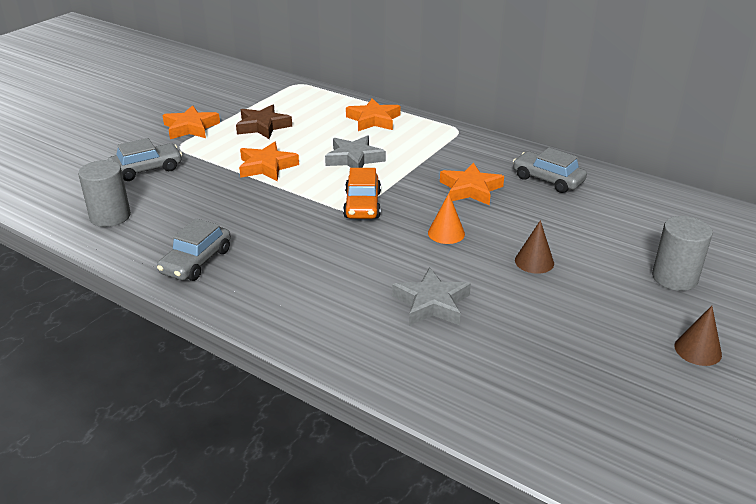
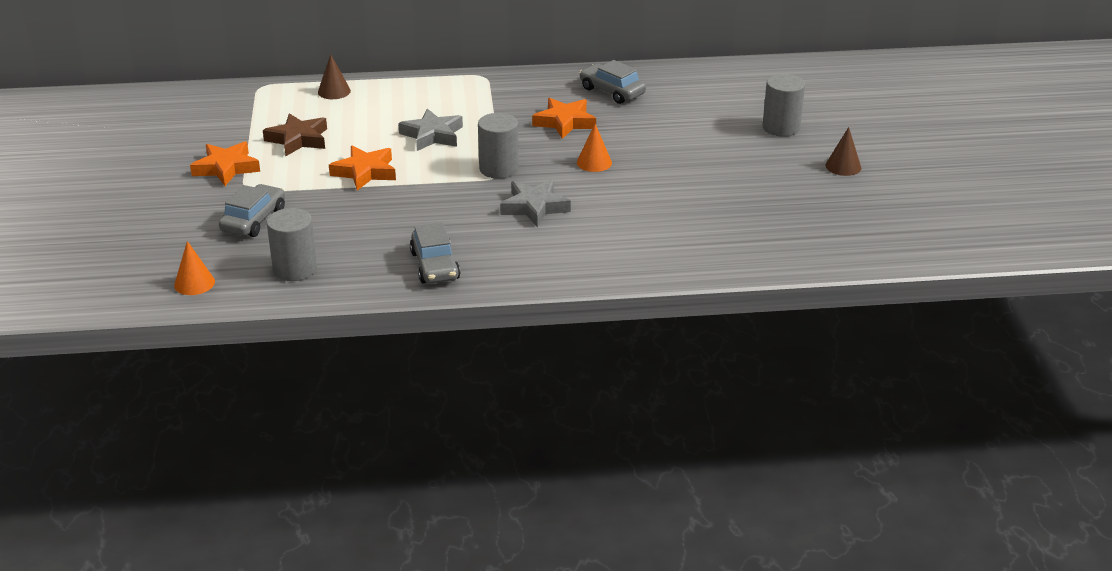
camera: 40 degrees left, 0 degrees up
orange car [343,168,381,219] -> grey cylinder [478,113,519,179]
orange star [346,98,401,131] -> none
grey star [392,267,471,326] -> grey star moved to [500,179,571,227]
grey car [513,148,587,193] -> grey car turned 45 degrees clockwise [579,60,646,104]
brown cone [515,220,554,274] -> brown cone moved to [318,54,351,99]
none -> orange cone [174,241,215,295]

